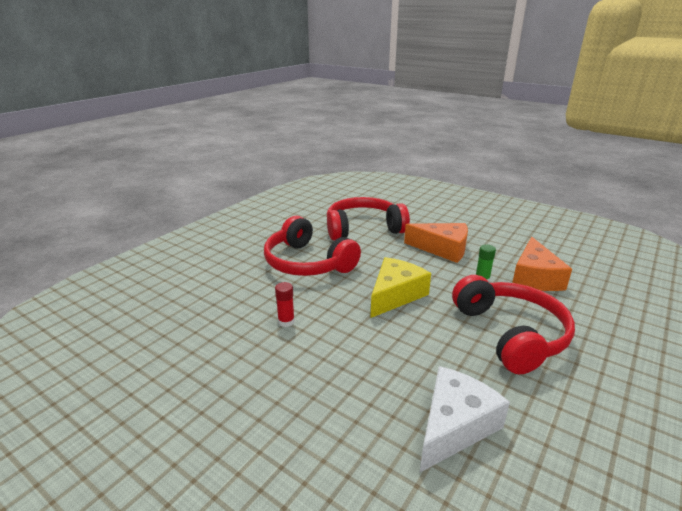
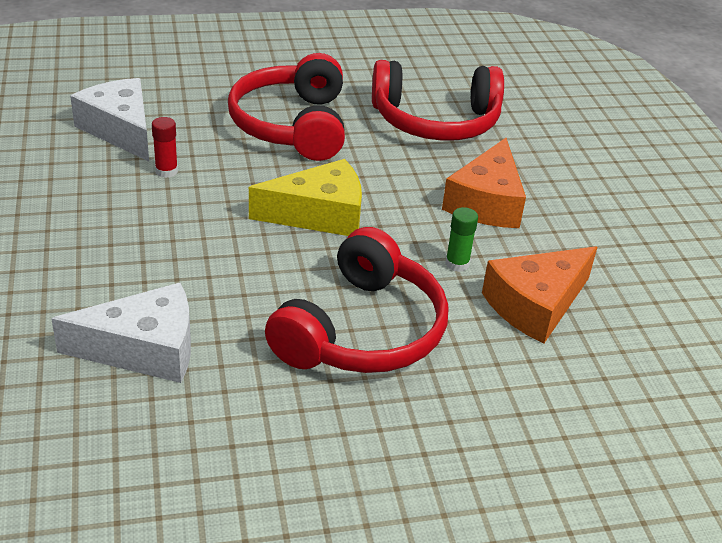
camera: 40 degrees right, 10 degrees up
red headphones [327,197,410,241] -> red headphones turned 150 degrees clockwise [372,60,504,141]
orange cheese [404,223,468,263] -> orange cheese turned 45 degrees clockwise [442,138,526,228]
none -> white cheese [70,78,149,161]

